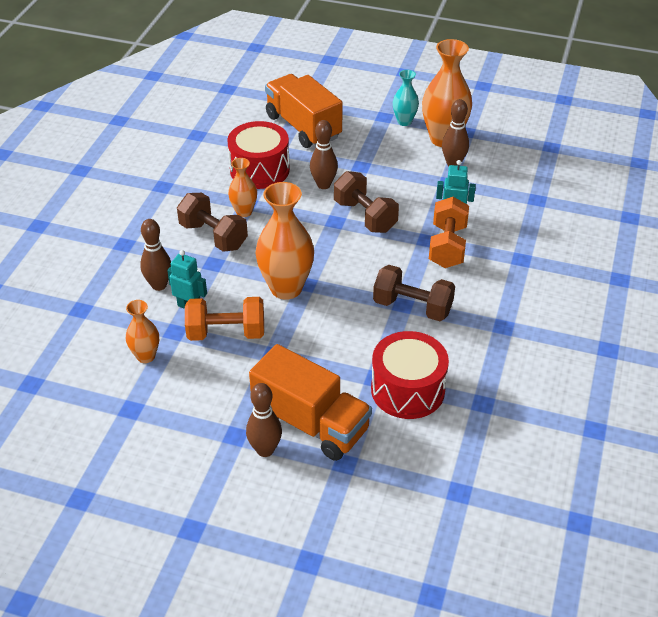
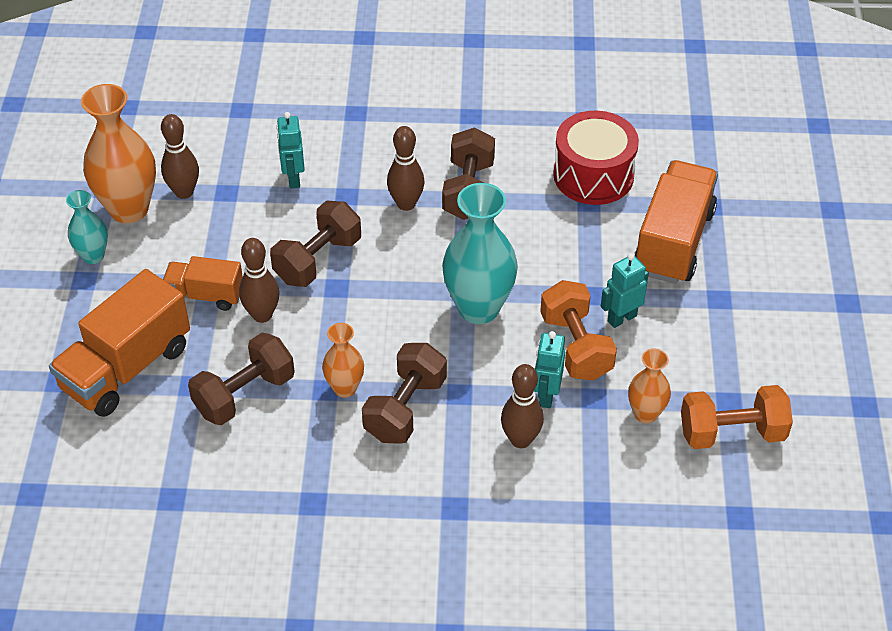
camera: 105 degrees left, 5 degrees up
red drum [227,121,290,189] -> brown dumbbell [188,333,295,425]
brown bowling pin [246,383,282,457] -> brown bowling pin moved to [387,126,425,211]
orange vase [256,182,314,300] -> turquoise vase [442,183,518,324]
orange dumbbell [429,197,469,268] -> orange dumbbell moved to [681,385,793,449]
none -> orange truck [163,256,243,311]
none -> turquoise robot [601,253,649,328]

